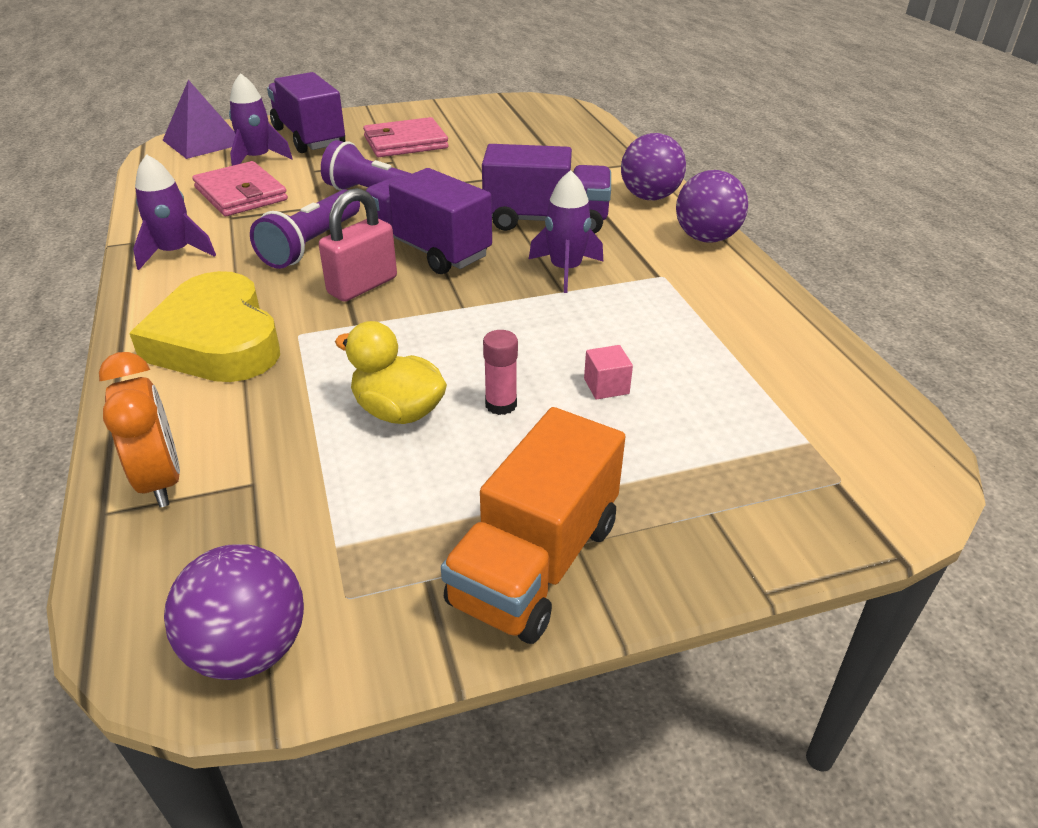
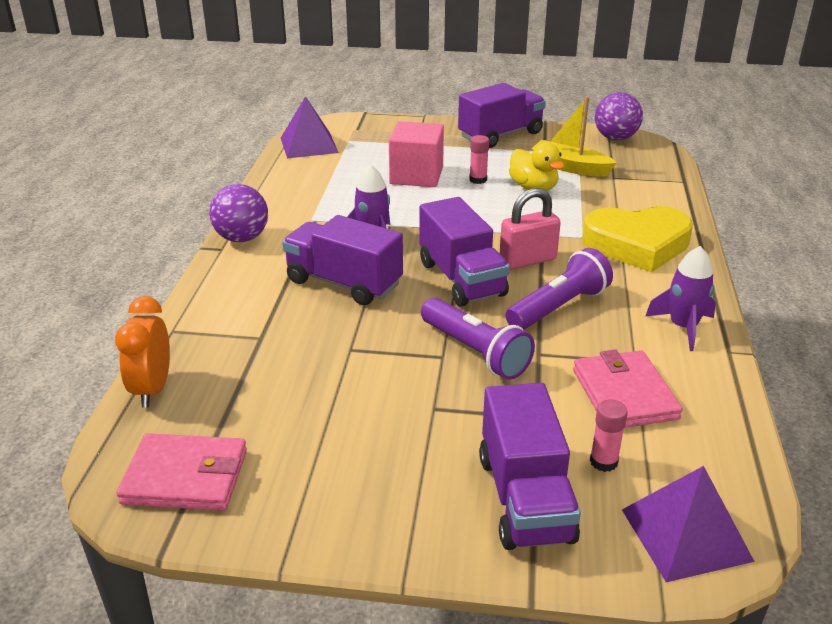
camera: 155 degrees left, 5 degrees down
orange clock [99,352,180,508] -> orange clock moved to [115,296,170,407]
yellow heart [129,271,280,382] -> yellow heart turned 90 degrees clockwise [582,206,693,272]
purple rocket [229,73,293,166] -> pink glue stick [590,399,628,472]
pink wallet [363,117,448,157] -> pink wallet moved to [117,433,247,511]
orange truck [441,407,626,644] -> purple truck [458,83,546,148]
pink cube [584,345,633,400] -> pink cube [389,121,444,187], size x2.31
purple ball [621,133,686,200] -> none
none -> purple pyramid [281,96,339,158]
none -> yellow boat [531,97,617,177]

